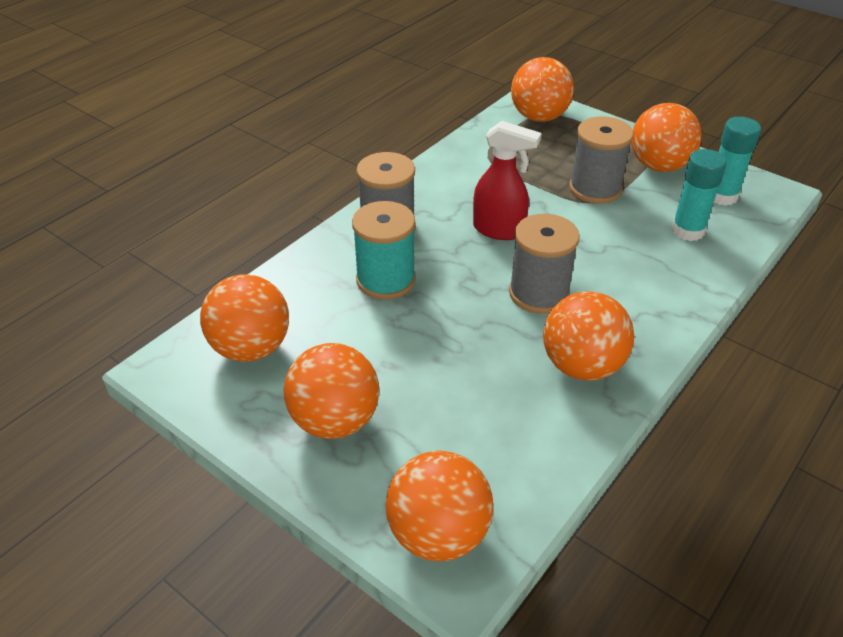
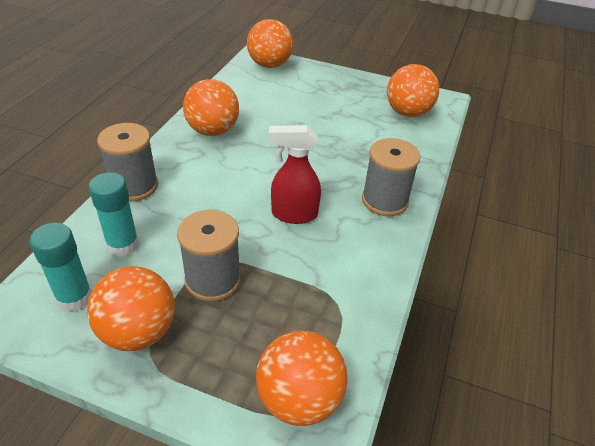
camera: 160 degrees right, 0 degrees up
orange ball [284,343,379,439] -> none
turquoise spool [352,201,416,300] -> none
grey spool [509,214,580,314] -> grey spool moved to [97,123,158,201]

